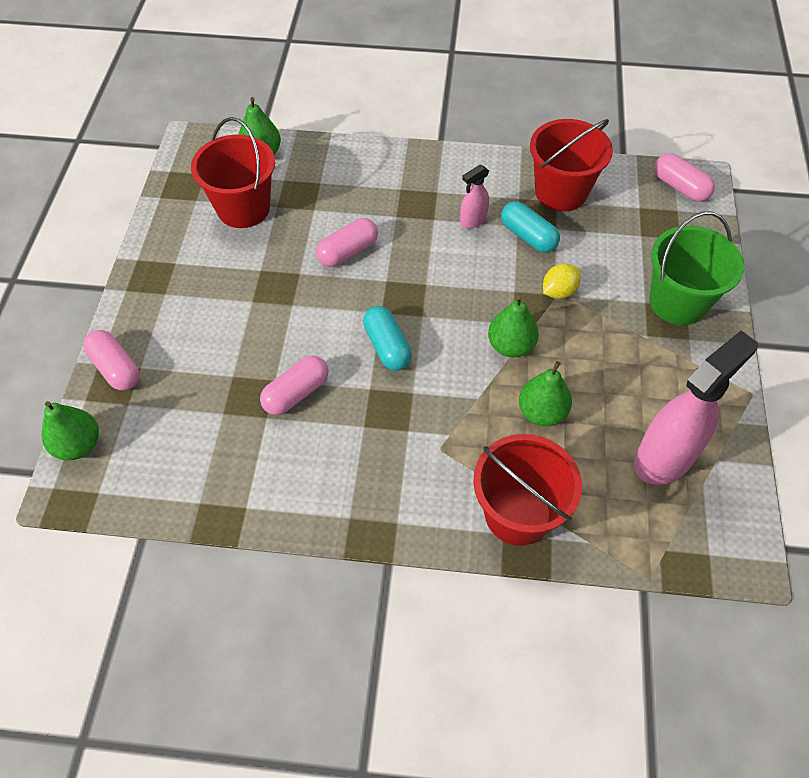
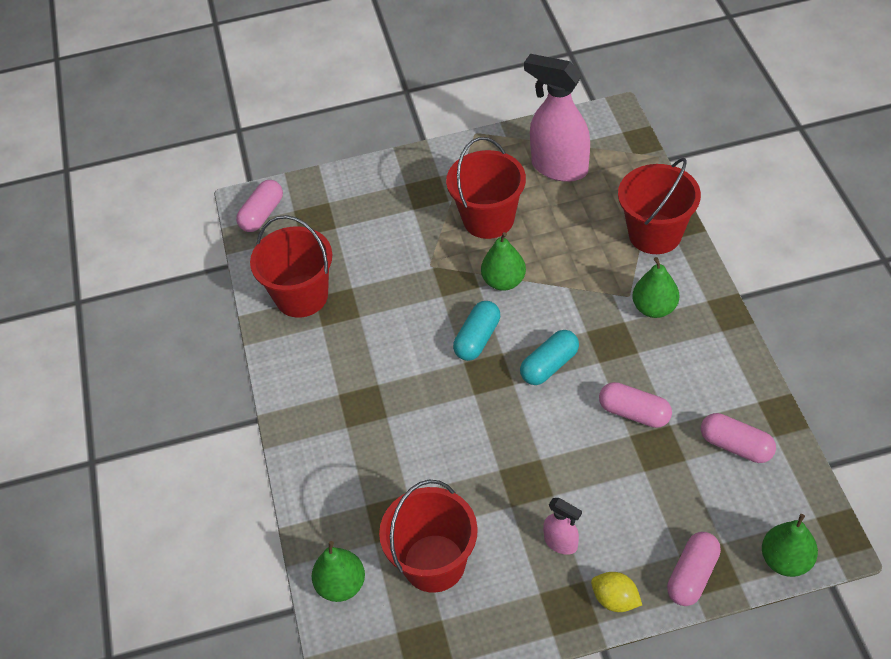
camera: 105 degrees left, 5 degrees down
pink capsule [316,218,378,267] -> pink capsule moved to [701,413,776,463]
pink spray bottle [460,165,489,229] -> pink spray bottle moved to [543,498,582,555]
turquoise capsule [501,201,560,253] -> turquoise capsule moved to [453,301,500,361]
green pear [519,361,572,426] -> green pear moved to [633,257,679,318]
yellow lemon [543,264,581,299] -> yellow lemon moved to [591,572,642,612]
green bucket [649,211,744,325] -> none
none -> red bucket [446,137,526,239]

